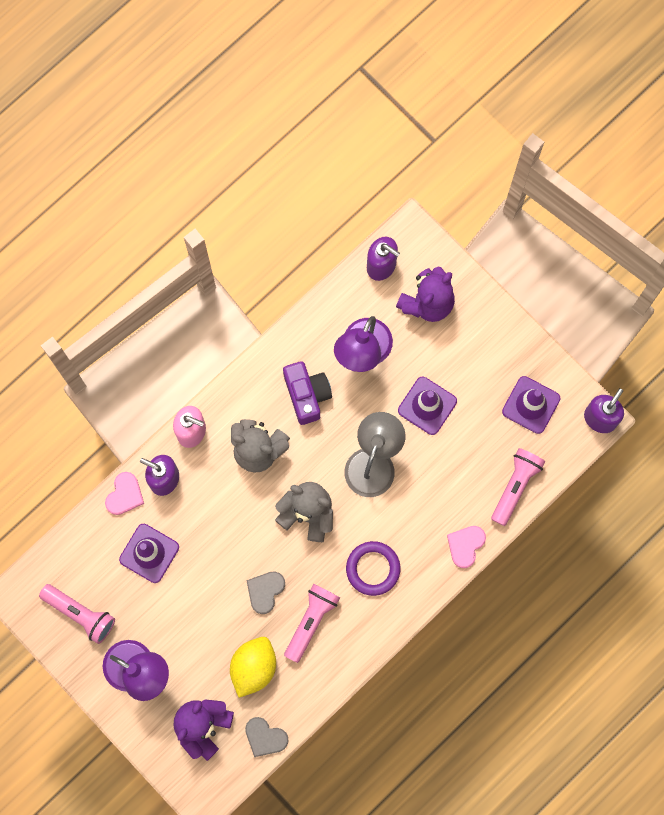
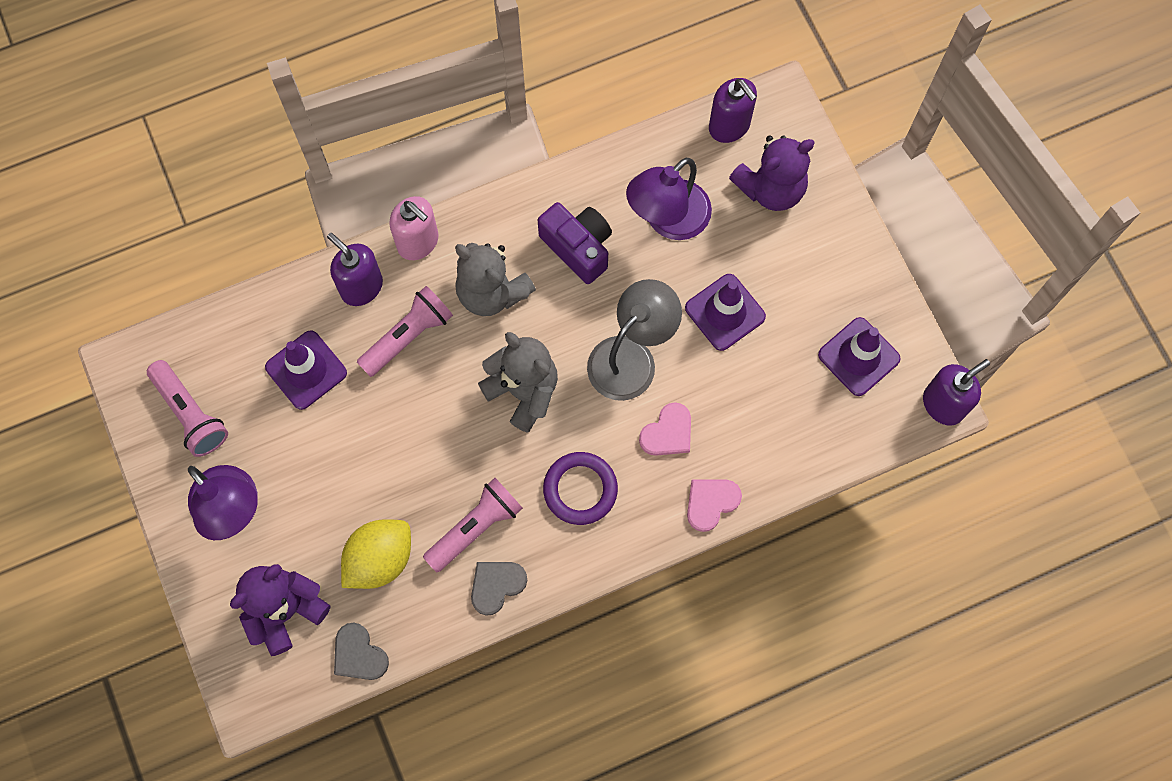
camera: 20 degrees right, 5 degrees down
pink heart [105,472,144,515] -> pink heart moved to [639,402,691,456]
grey heart [246,571,285,614] -> grey heart moved to [471,562,527,616]
purple camera [283,361,332,425] -> purple camera turned 45 degrees counterclockwise [538,202,612,284]
pink flashlight [491,448,545,526] -> pink flashlight moved to [357,286,453,377]

